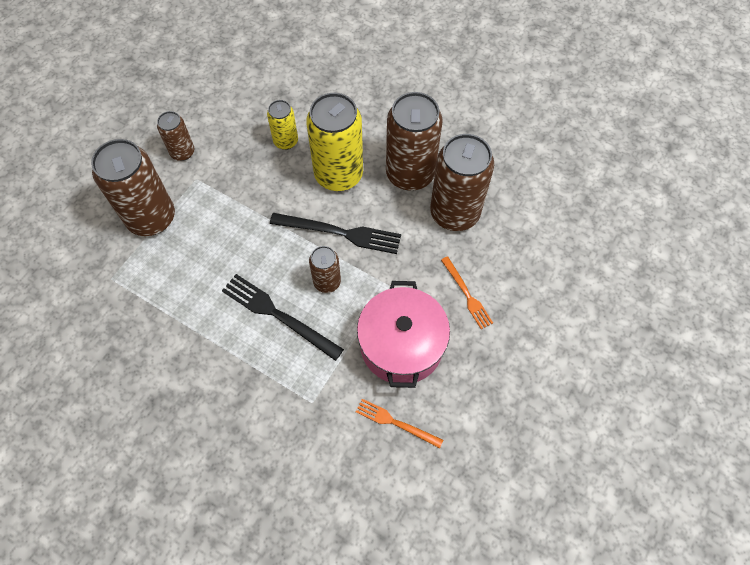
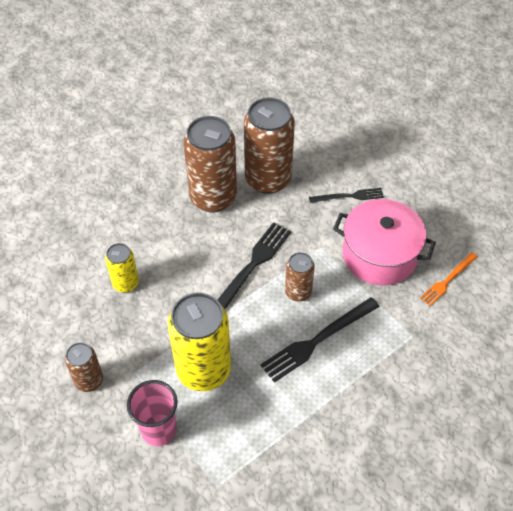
camera: 70 degrees left, 10 degrees down
brown can [91,139,175,236] -> pink cup [127,380,178,446]
yellow can [306,93,363,191] -> yellow can moved to [168,293,231,391]
orange fork [441,256,493,329] -> black fork [309,188,384,203]

